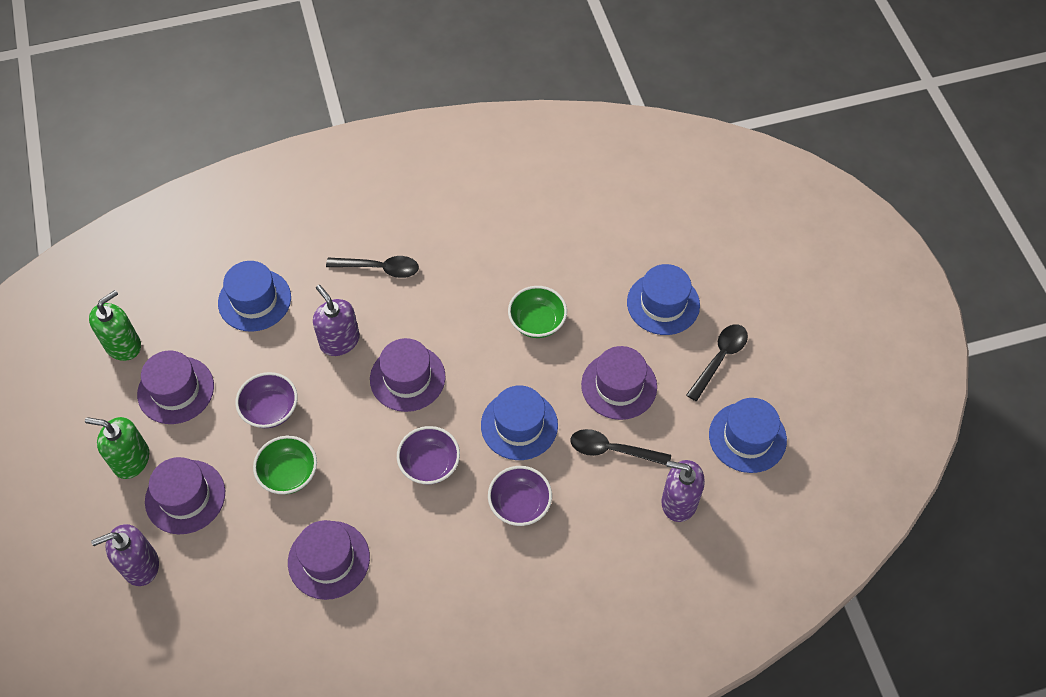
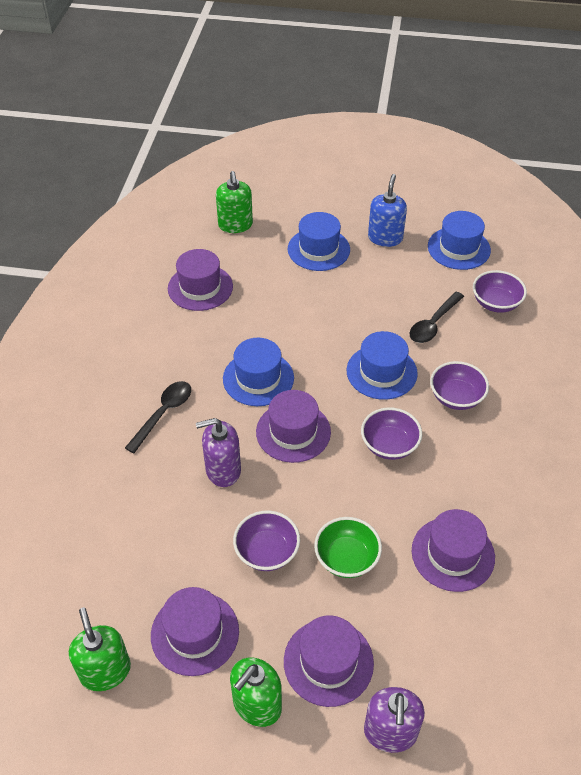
camera: 65 degrees left, 10 degrees down
blue hat [218,261,291,332] -> blue hat moved to [223,338,294,406]
green bowl [508,286,567,338] -> none
purple hat [581,346,657,420] -> purple hat moved to [168,249,233,311]
purple soap dispenser [661,460,705,522] -> purple bowl [473,270,527,313]
black spoon [686,324,748,401] -> blue soap dispenser [368,174,407,247]
none -> green soap dispenser [216,171,253,233]

